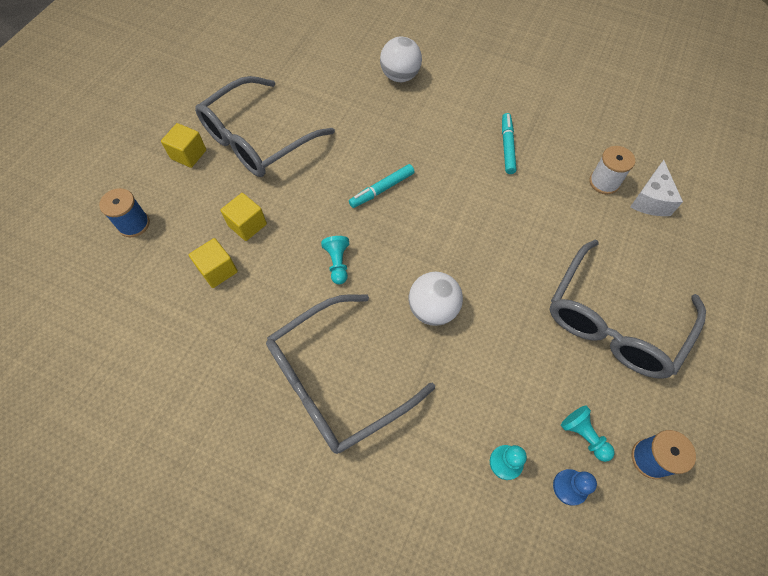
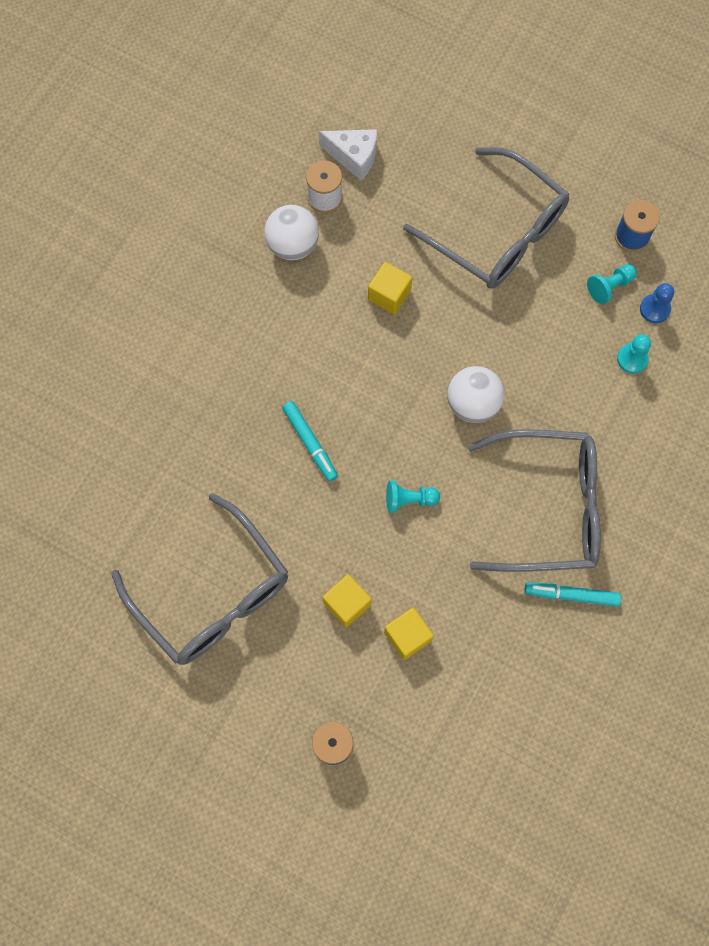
camera: 85 degrees left, 10 degrees up
yellow cube [161,123,206,168] -> yellow cube moved to [368,262,412,314]
grey glasses [266,294,435,454] -> grey glasses turned 60 degrees counterclockwise [468,429,601,572]
white ball [380,37,422,82] -> white ball moved to [264,205,319,260]
turquoise marker [502,113,517,174] -> turquoise marker moved to [525,582,621,607]

